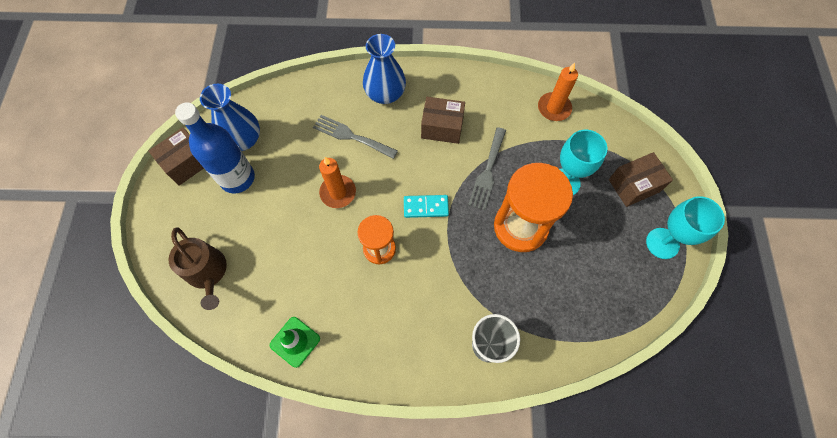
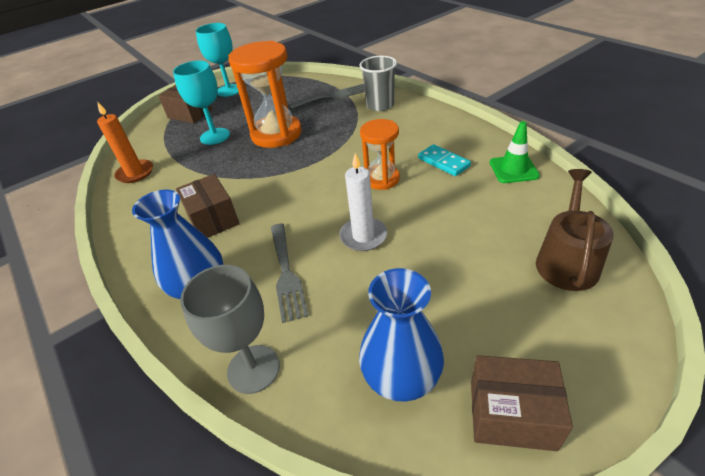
camera: 125 degrees left, 25 degrees down
blue bottle [175,102,255,194] -> none
orange candle [319,157,356,208] -> white candle [339,153,387,251]
turquoise domino [404,195,449,218] -> turquoise domino moved to [418,144,471,176]
grey fork [468,127,506,210] -> grey fork moved to [289,84,365,109]
none -> grey goblet [180,265,280,394]

